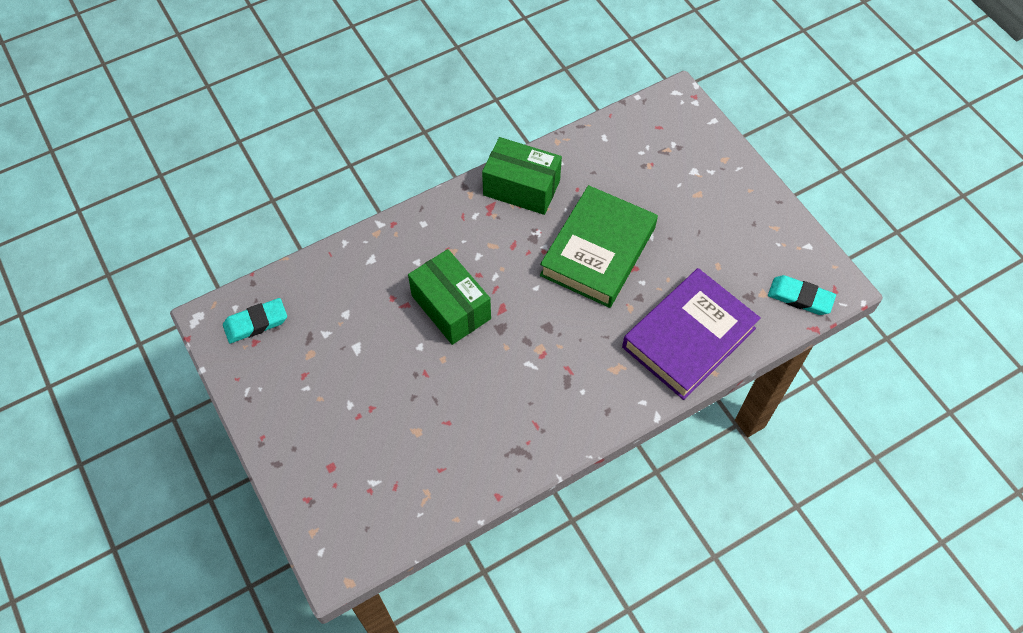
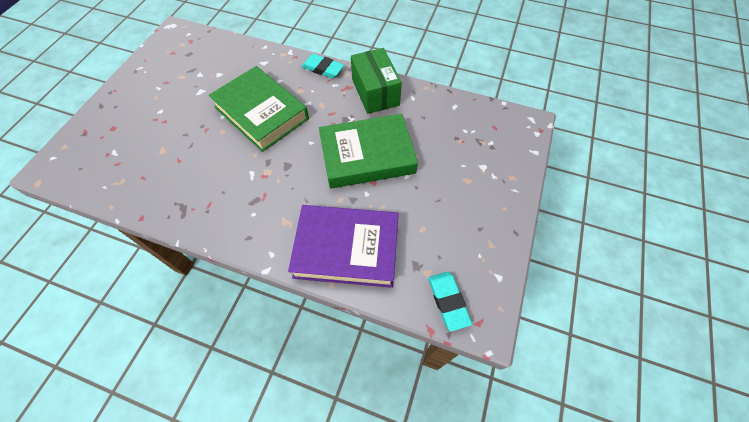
camera: 50 degrees right, 0 degrees up
turquoise eraser [223,298,287,343] -> turquoise eraser moved to [301,54,344,78]
green box [408,249,491,345] -> green book [208,66,309,152]

